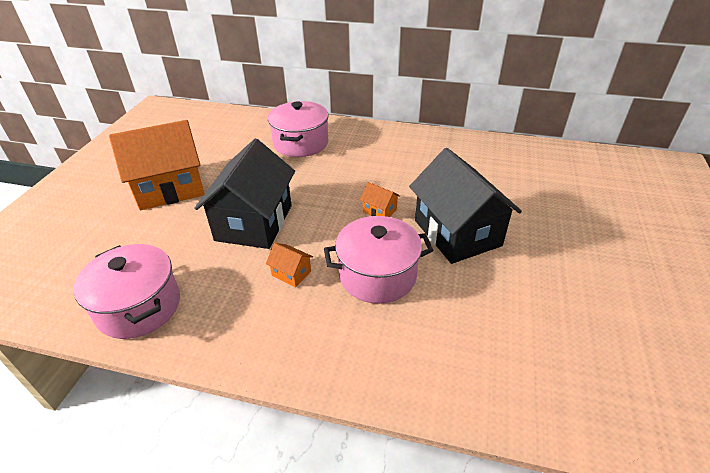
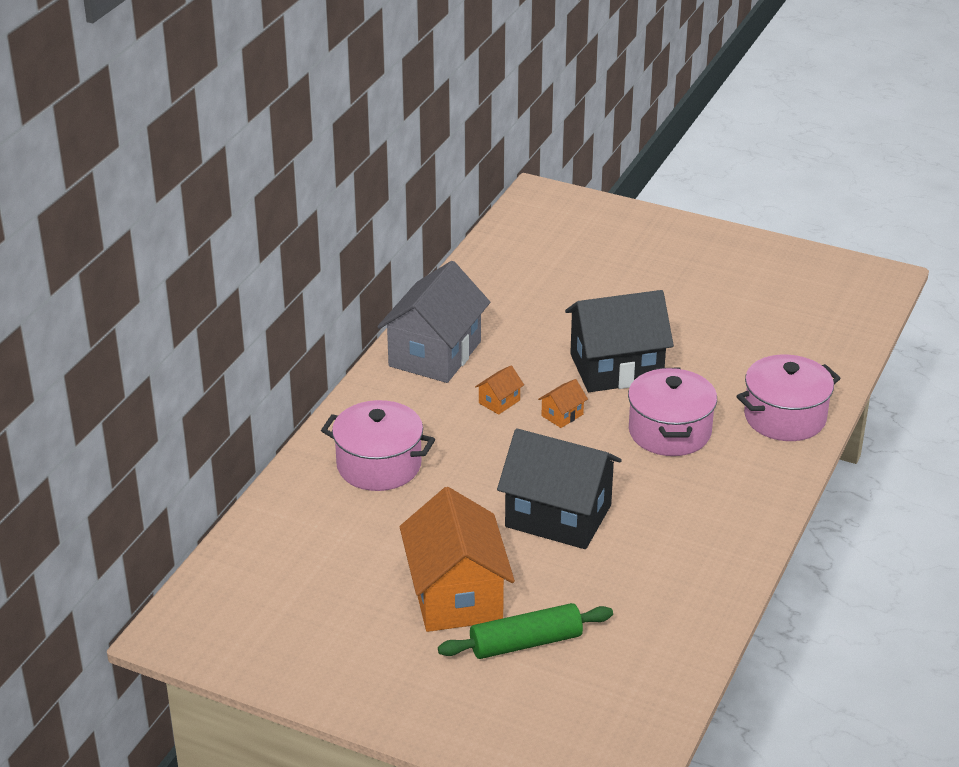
camera: 80 degrees left, 5 degrees down
pink pot [73,244,180,339] -> pink pot moved to [736,355,841,441]
orange house [266,243,313,287] -> orange house moved to [475,365,524,415]
none -> grey house [377,261,490,383]
none -> green rolling pin [438,603,613,659]

